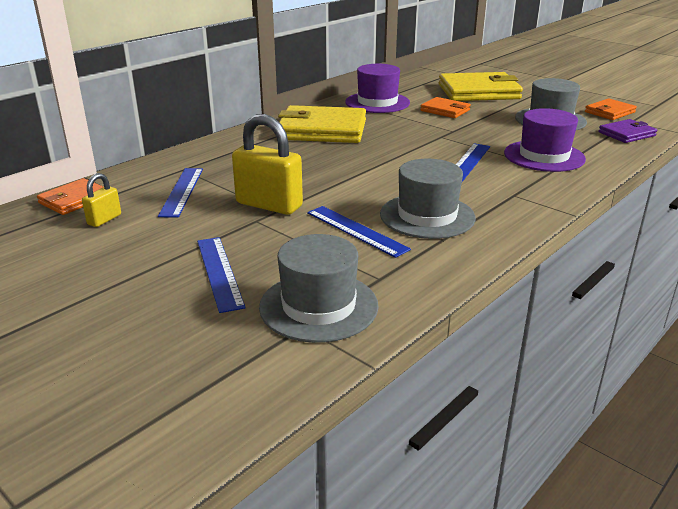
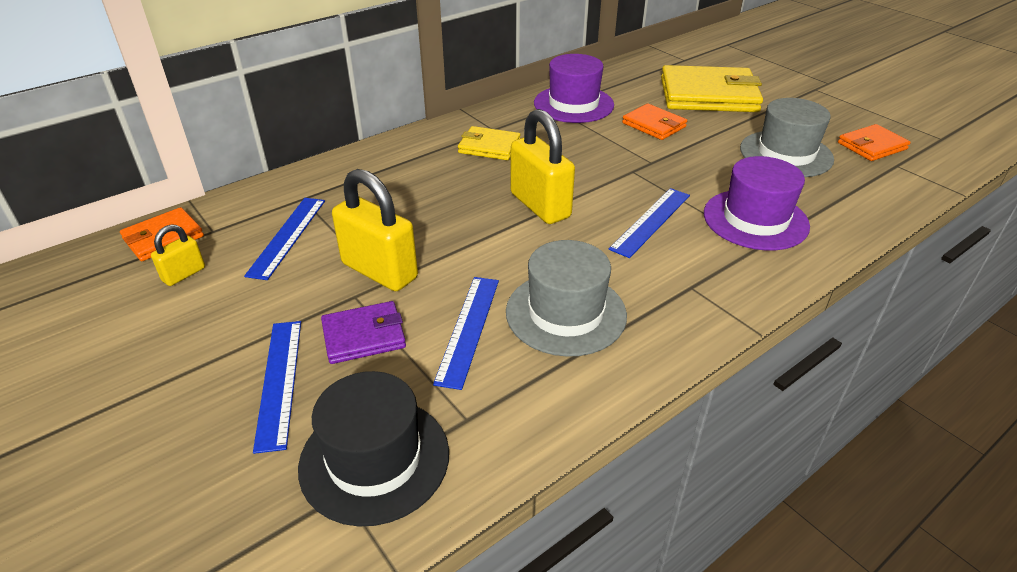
camera: 10 degrees right, 10 degrees up
grey hat [259,234,379,343] -> black hat [298,371,449,527]
yellow wallet [278,105,366,143] -> yellow wallet [458,126,520,160], size x0.53
blue ruler [307,206,411,258] -> blue ruler turned 45 degrees clockwise [433,277,499,390]
purple wallet [599,119,657,143] -> purple wallet moved to [321,301,406,364]
none -> yellow padlock [511,109,575,224]

